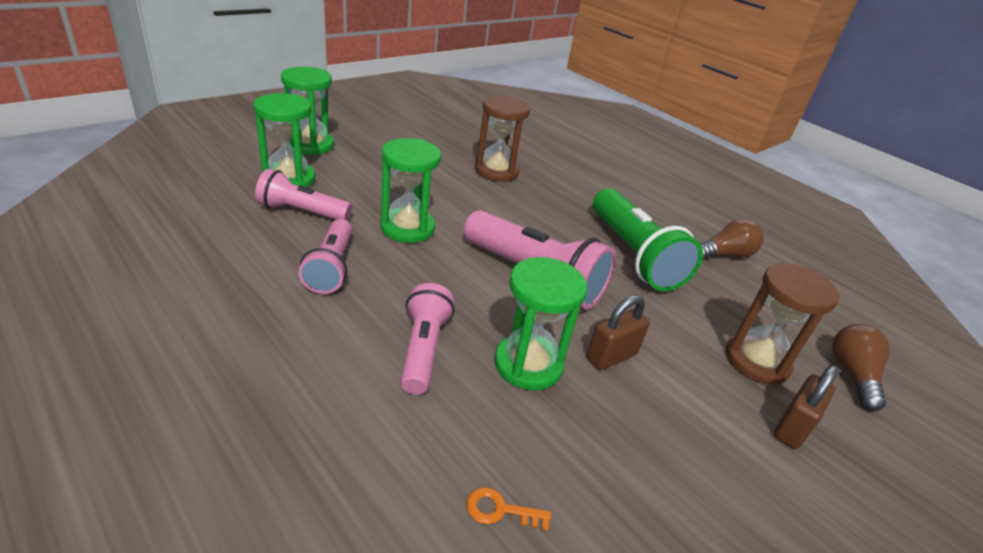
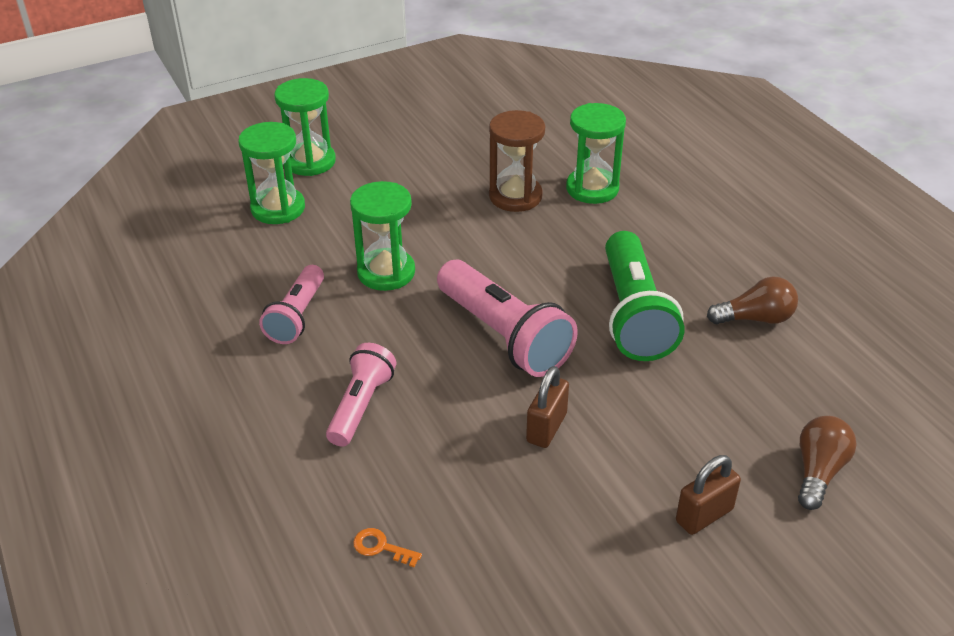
camera: 20 degrees right, 5 degrees up
pink flashlight [255,169,352,221] -> none
green hourglass [494,257,587,390] -> green hourglass moved to [566,103,626,204]
brown padlock [587,295,650,370] -> brown padlock turned 45 degrees counterclockwise [526,366,569,448]
brown hourglass [726,263,839,385] -> none

